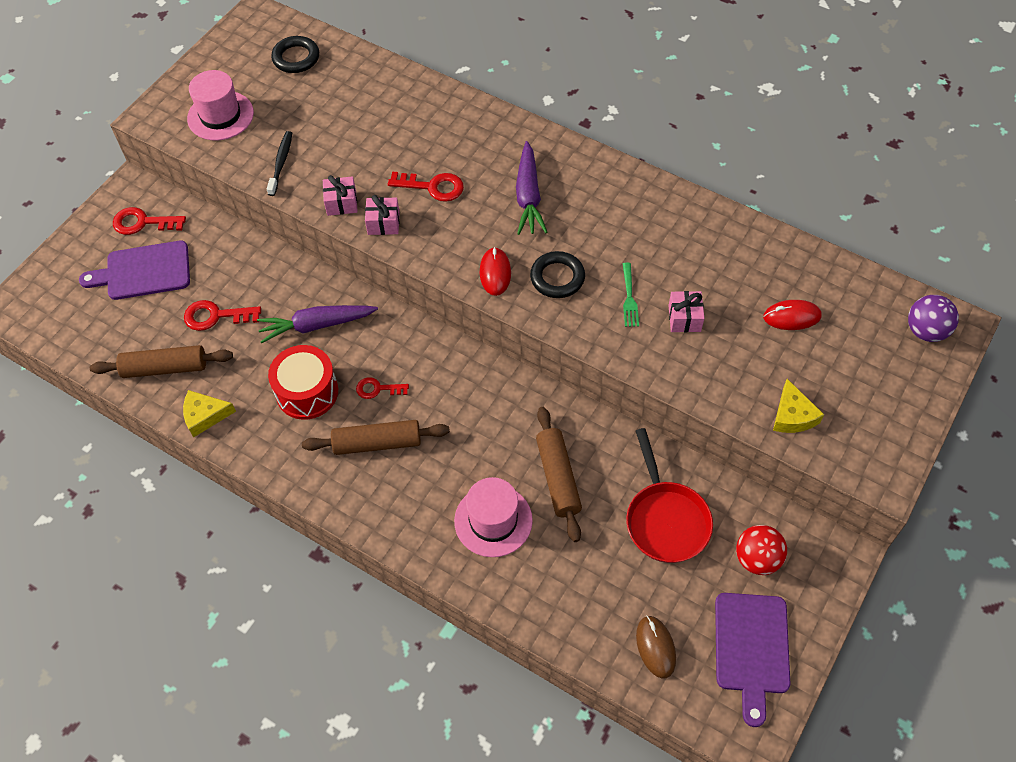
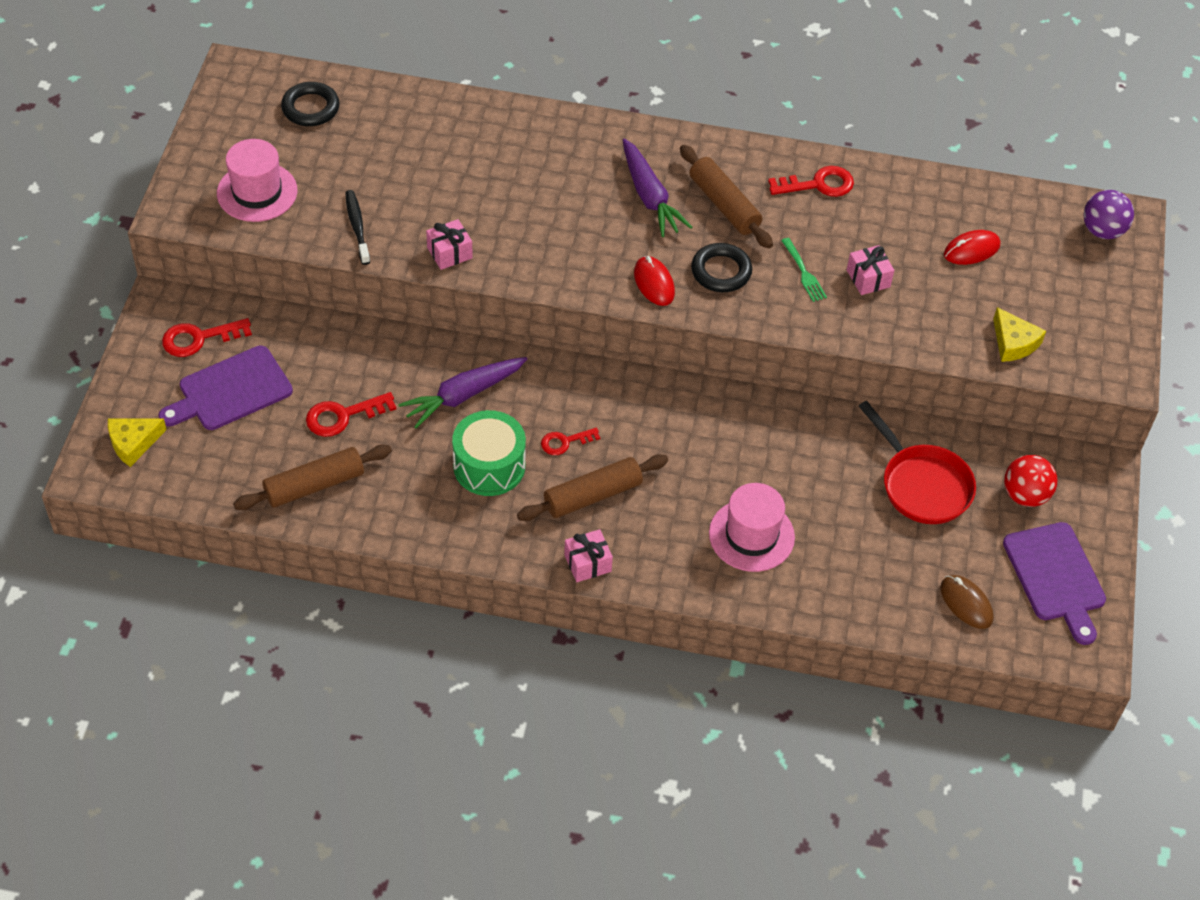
camera: 25 degrees left, 5 degrees down
yellow cheese [183,390,236,438] -> yellow cheese moved to [108,418,167,467]
red drum [268,345,338,420] -> green drum [452,410,526,496]
pink gift [365,195,400,235] -> pink gift moved to [564,529,613,582]
red key [388,172,464,202] -> red key moved to [768,166,854,197]
brown rolling pin [536,407,582,542] -> brown rolling pin moved to [680,145,773,248]

